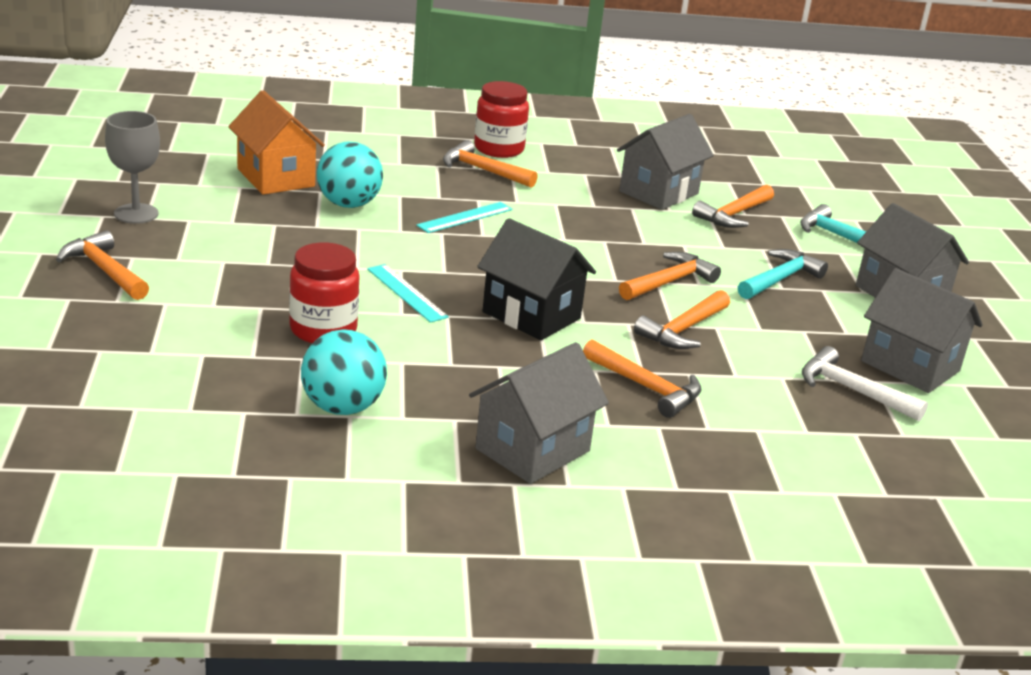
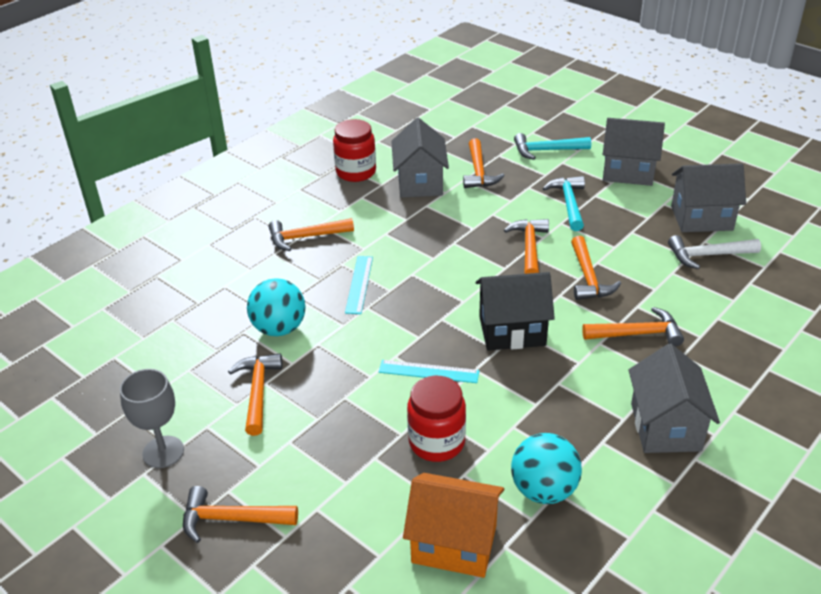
camera: 40 degrees left, 10 degrees up
orange house [228,90,325,195] -> orange house moved to [403,473,504,578]
red jar [474,81,529,158] -> red jar moved to [333,119,376,182]
none -> orange hammer [228,353,282,436]

